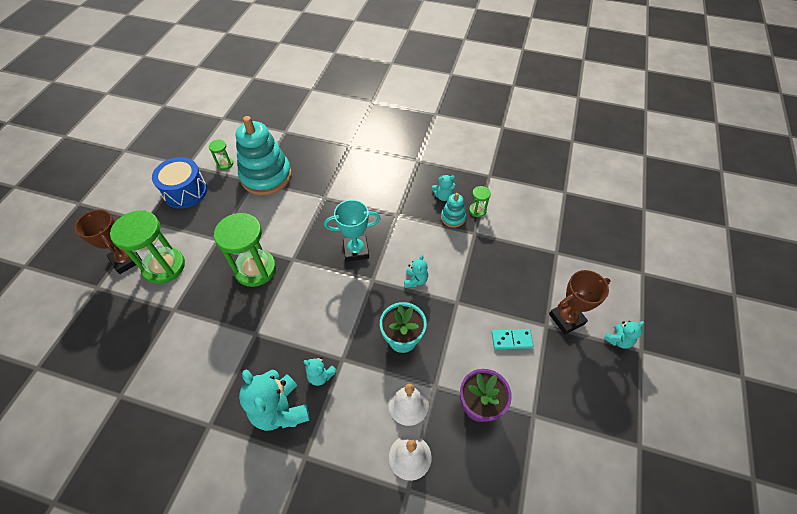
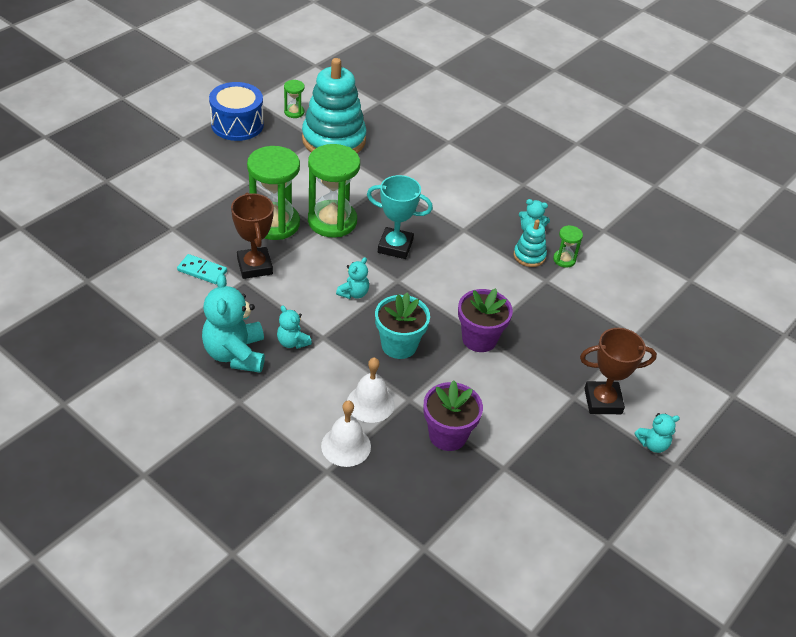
camera: 20 degrees right, 10 degrees down
brown trophy [75,209,142,274] -> brown trophy moved to [231,192,274,279]
green hourglass [110,210,185,284] -> green hourglass moved to [308,144,360,237]
turquoise teddy bear [404,255,428,288] -> turquoise teddy bear moved to [336,257,369,299]
turquoise domino [492,329,534,349] -> turquoise domino moved to [177,254,227,284]
none -> purple flower pot [458,288,513,352]

